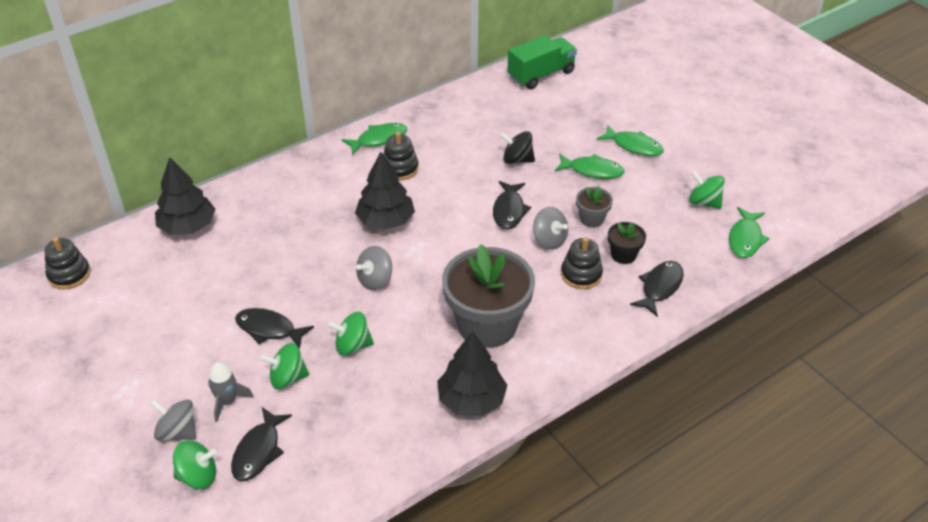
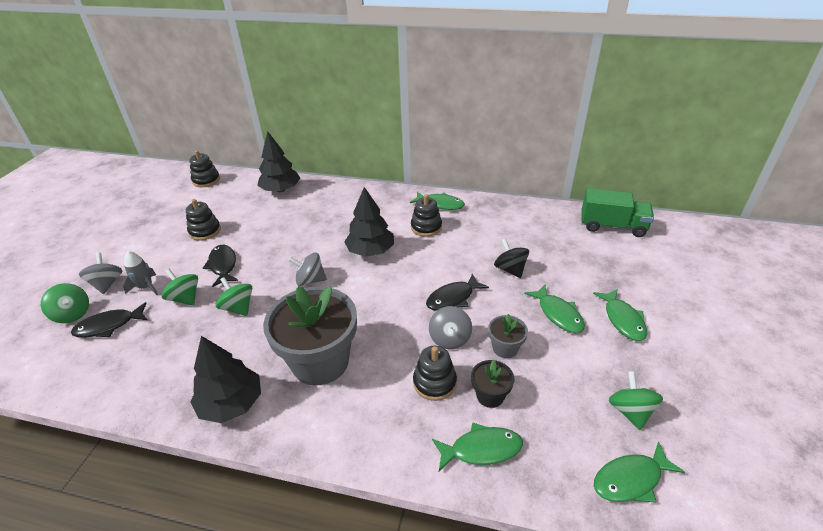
camera: 50 degrees right, 5 degrees down
black fish [630,261,684,317] -> green fish [432,422,523,471]
none -> black stacking toy [186,199,221,241]

